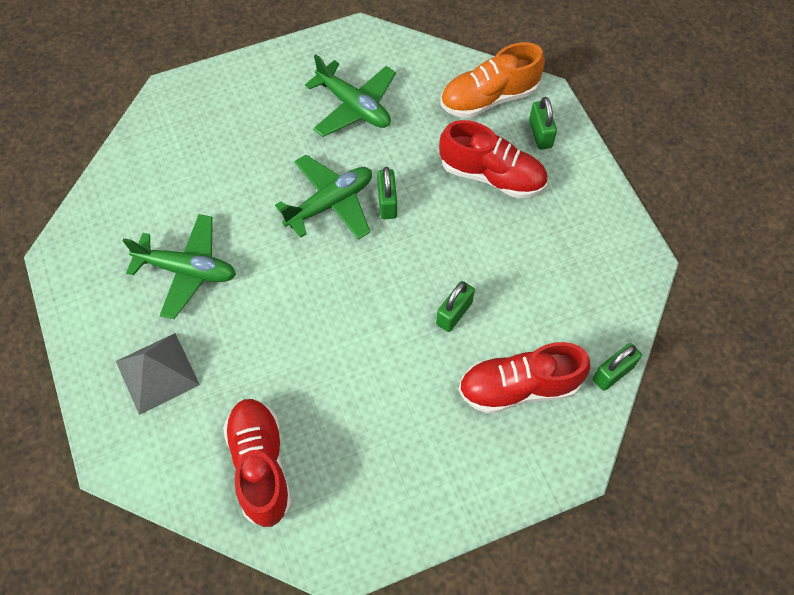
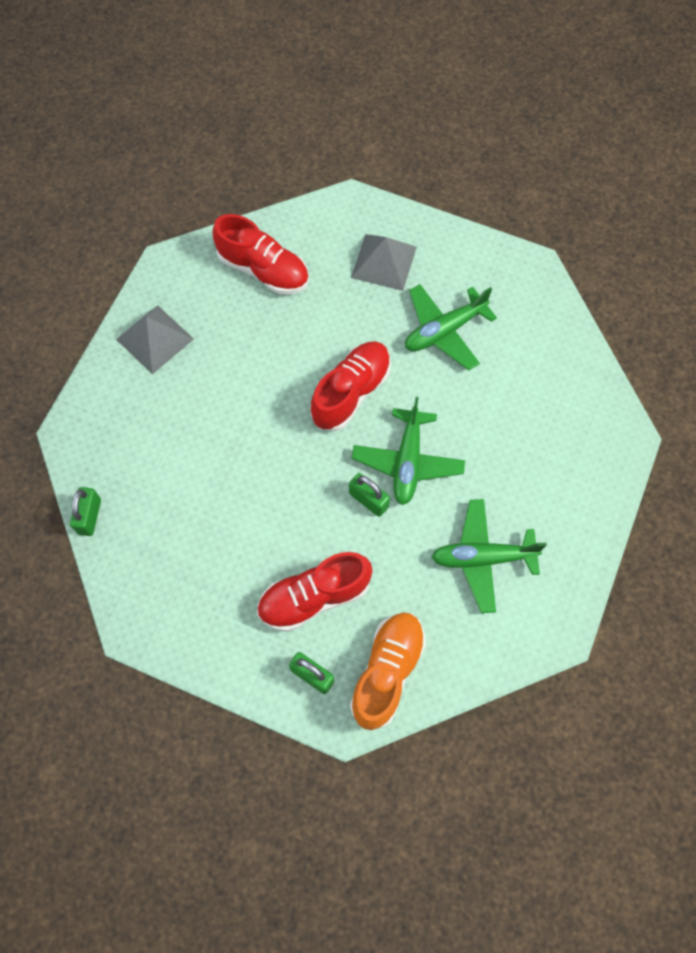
camera: 135 degrees right, 5 degrees up
green padlock [436,281,475,332] -> none
red shoe [459,342,590,414] -> red shoe moved to [311,341,391,431]
none -> grey pyramid [116,305,194,374]

